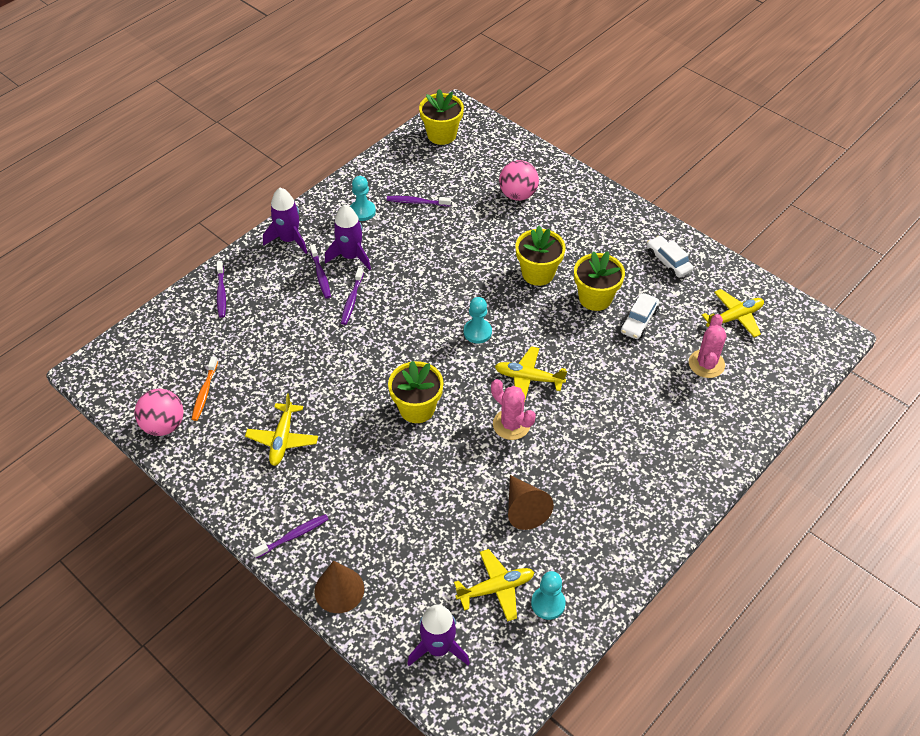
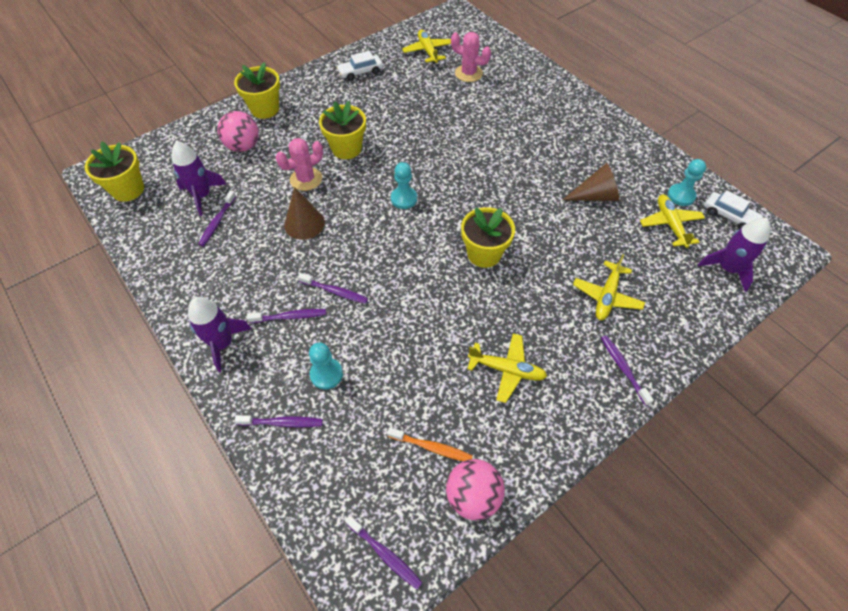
camera: 80 degrees left, 5 degrees up
brown cone [314,561,364,613] -> brown cone moved to [284,187,325,240]
purple rocket [325,205,371,270] -> purple rocket moved to [172,141,227,216]
turquoise pawn [350,176,376,221] -> turquoise pawn moved to [309,342,343,390]
pink cactus [491,379,536,440] -> pink cactus moved to [276,138,323,191]
yellow plane [495,346,567,403] -> yellow plane moved to [573,254,645,320]
yellow flower pot [574,251,625,311] -> yellow flower pot moved to [234,62,280,119]
white car [621,293,659,339] -> white car moved to [704,190,763,229]
none -> purple toothbrush [345,515,422,589]

